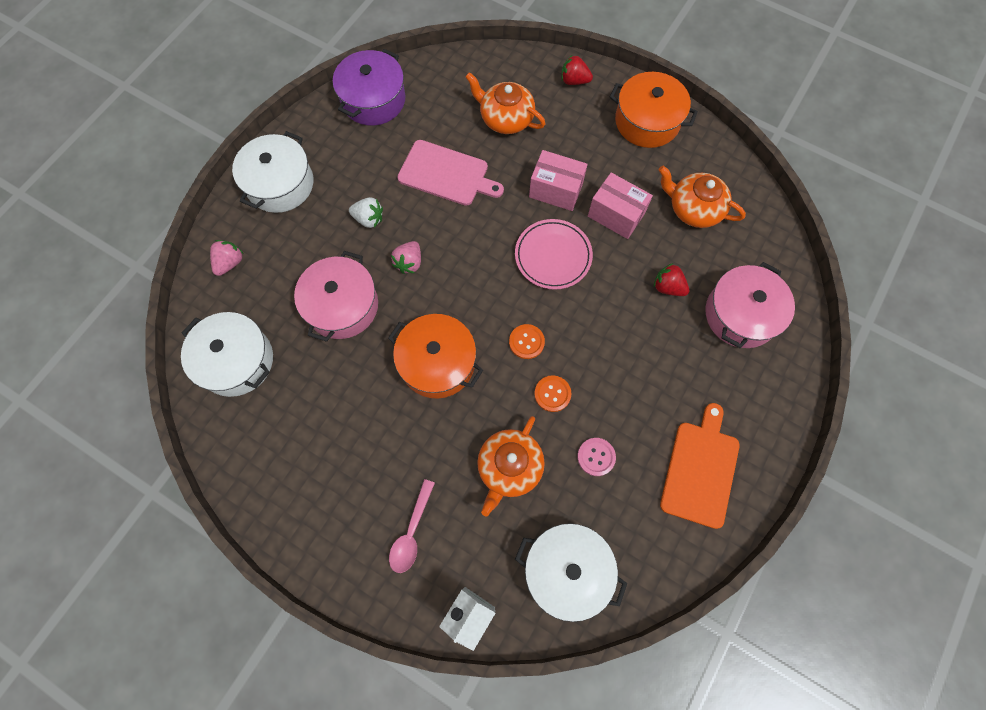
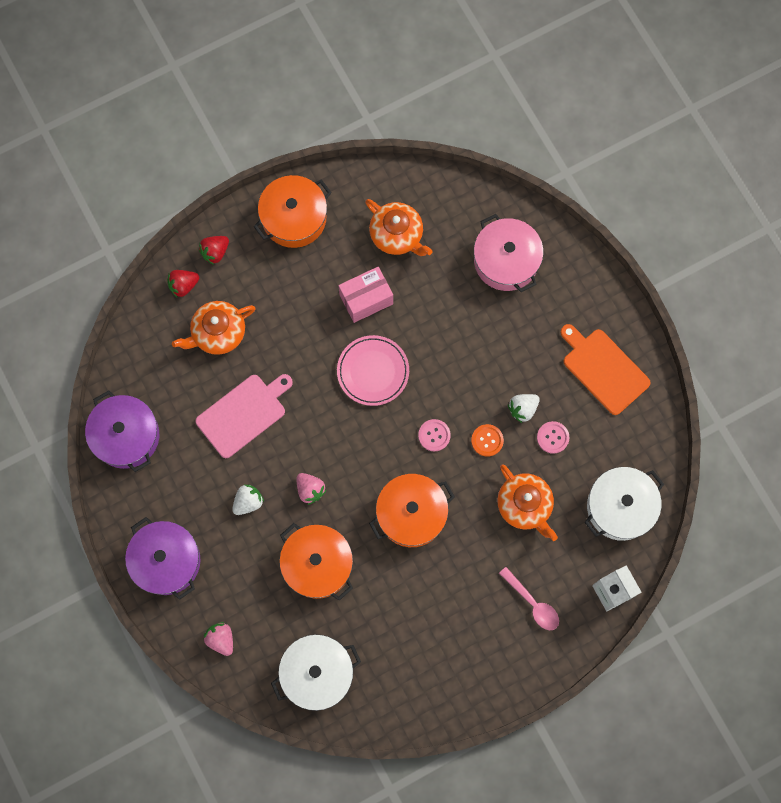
camera: 60 degrees left, 5 degrees up
white pot [232,131,314,213] -> purple pot [125,517,200,600]
pink pot [294,251,378,342] -> orange pot [279,523,353,601]
orange button [509,324,545,359] -> pink button [418,419,451,451]
pink box [529,150,588,211] -> none
red strawberry [654,263,689,296] -> red strawberry moved to [167,270,199,297]
orange teapot [659,166,746,228] -> orange teapot turned 105 degrees counterclockwise [365,199,432,256]
none -> white strawberry [508,394,540,423]

